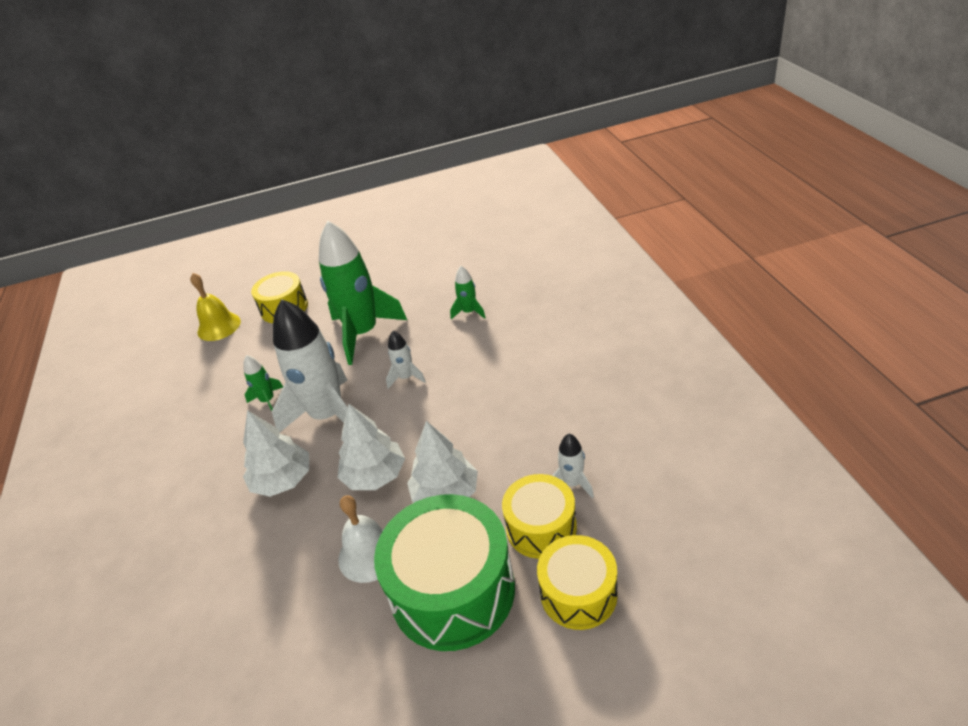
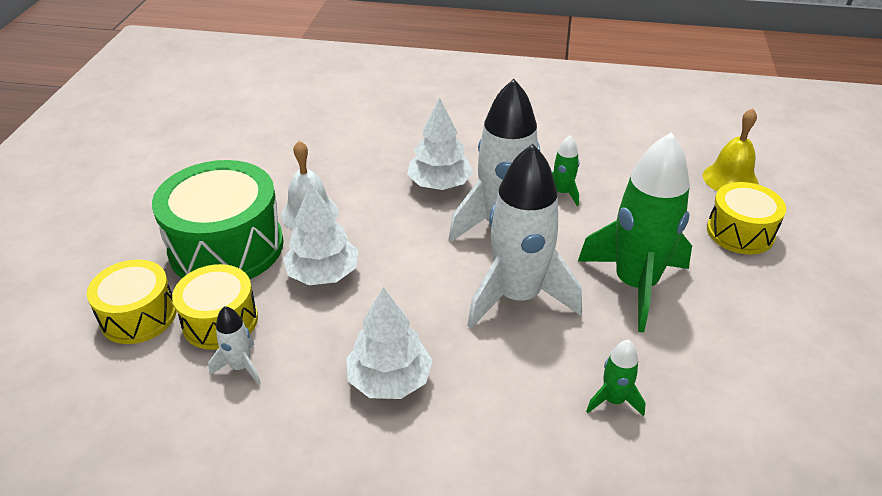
camera: 110 degrees right, 0 degrees up
white tree [338,404,405,490] -> white tree moved to [346,287,433,399]
white rocket [386,331,426,389] -> white rocket [467,144,582,329], size x2.29

